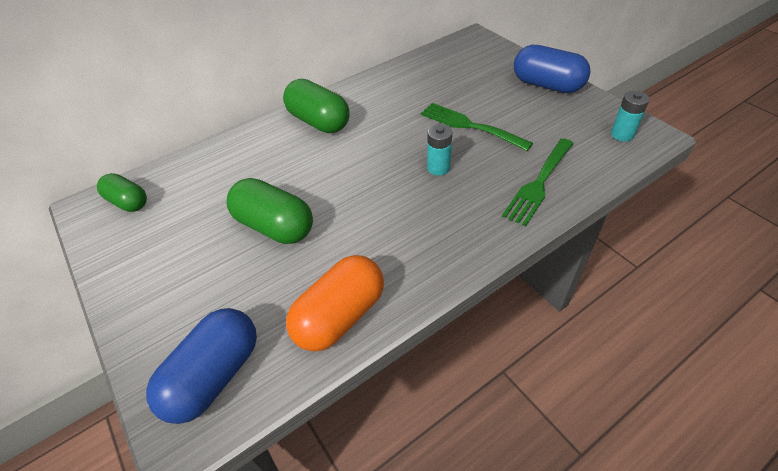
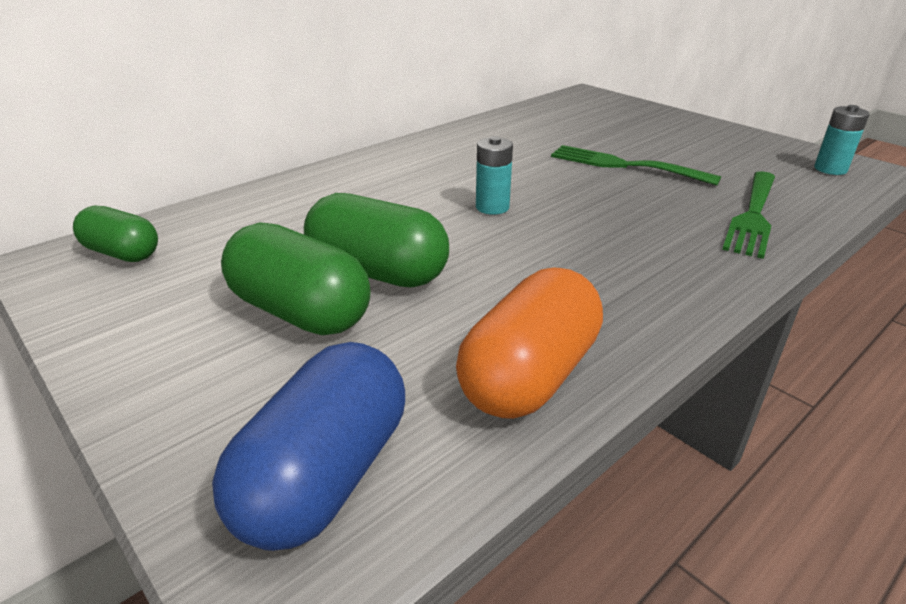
camera: 10 degrees left, 15 degrees down
green capsule [283,79,349,133] -> green capsule moved to [221,223,371,335]
turquoise battery [427,124,452,176] -> turquoise battery moved to [476,136,513,215]
blue capsule [514,45,590,93] -> none

